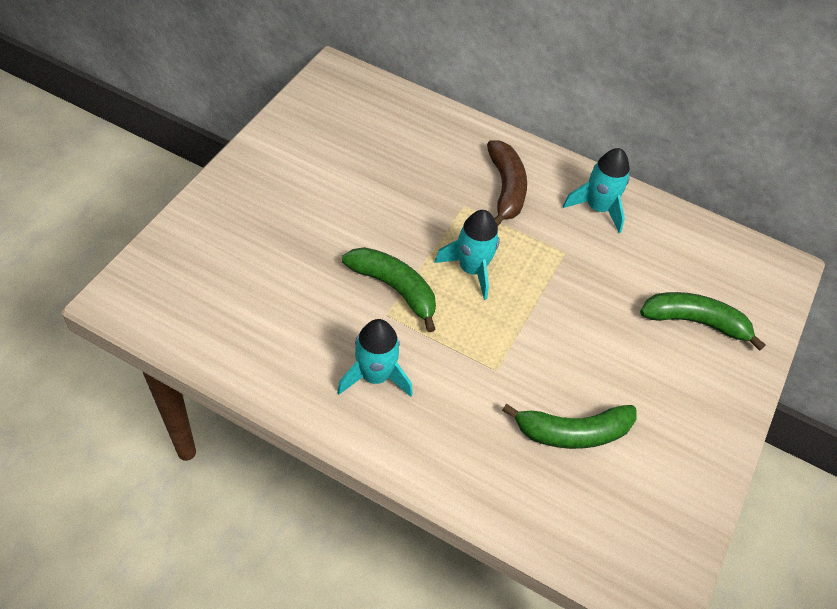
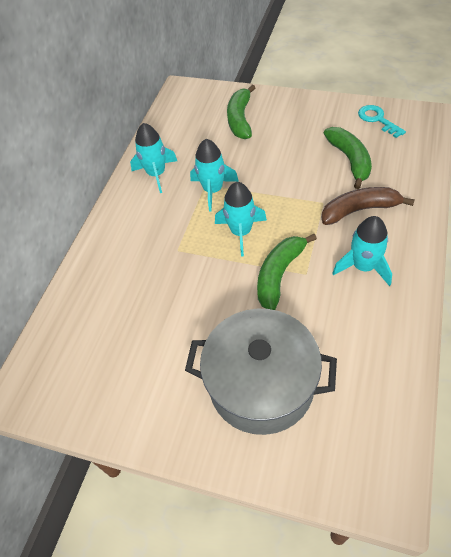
camera: 90 degrees left, 0 degrees up
brown banana [487,140,527,227] -> brown banana moved to [322,187,415,225]
none -> grey pot [185,309,337,435]
none -> turquoise rocket [190,139,239,212]
none -> turquoise key [358,105,406,138]

